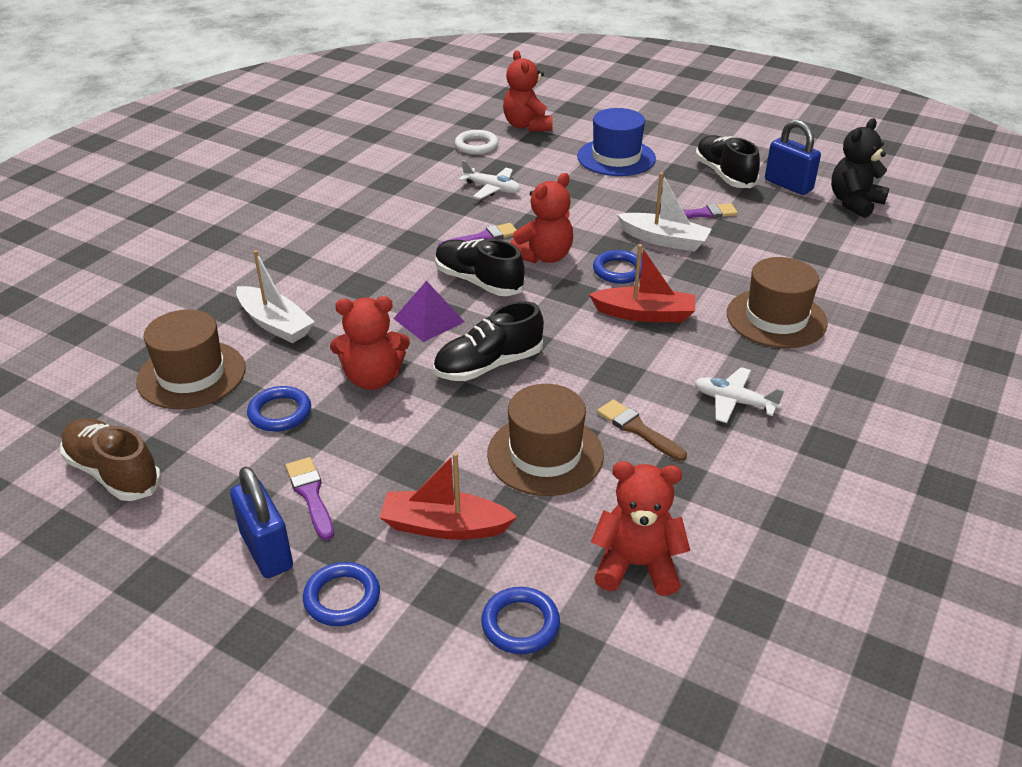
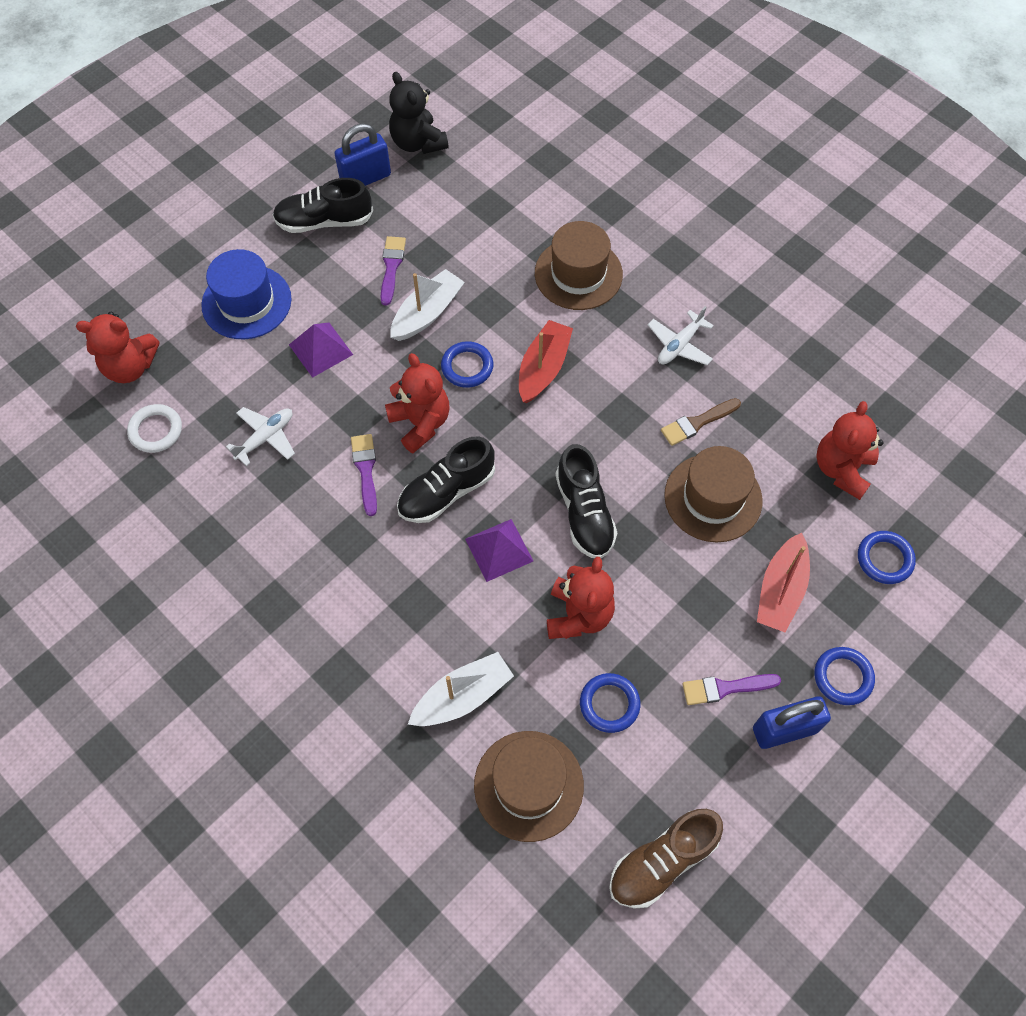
camera: 75 degrees left, 25 degrees up
none -> purple pyramid [289,323,353,378]

